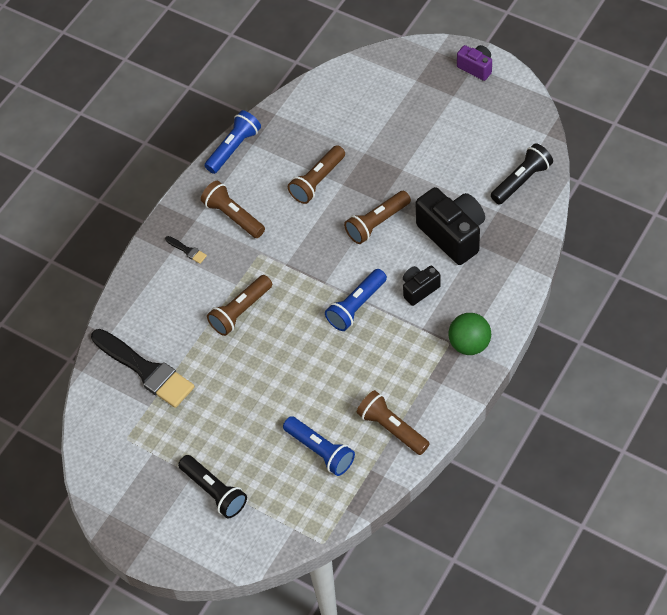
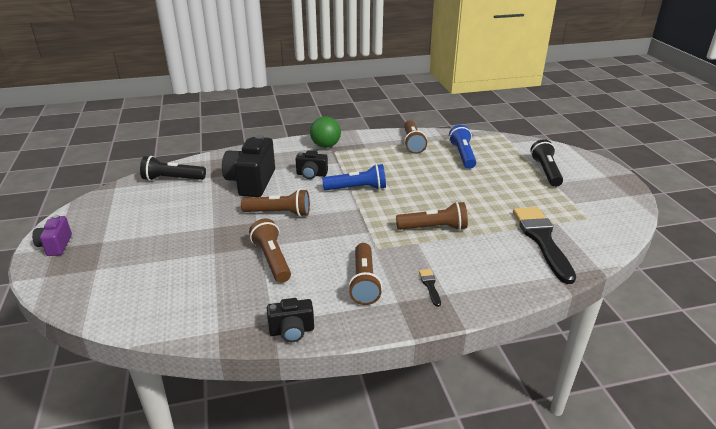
camera: 140 degrees left, 25 degrees down
blue flashlight [204,110,261,174] -> black camera [267,298,314,342]
brown flashlight [288,145,345,204] -> brown flashlight turned 105 degrees counterclockwise [249,219,291,283]

